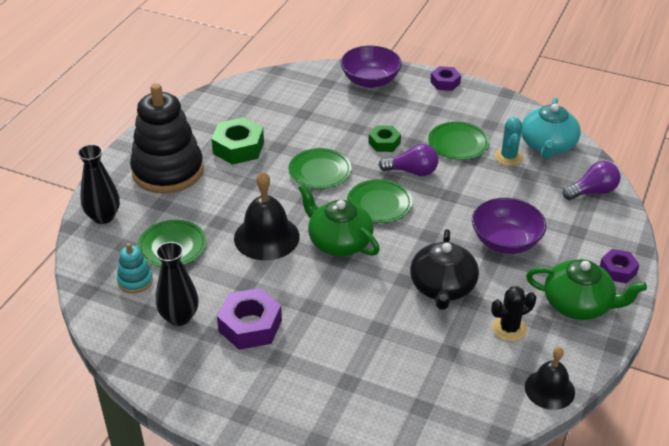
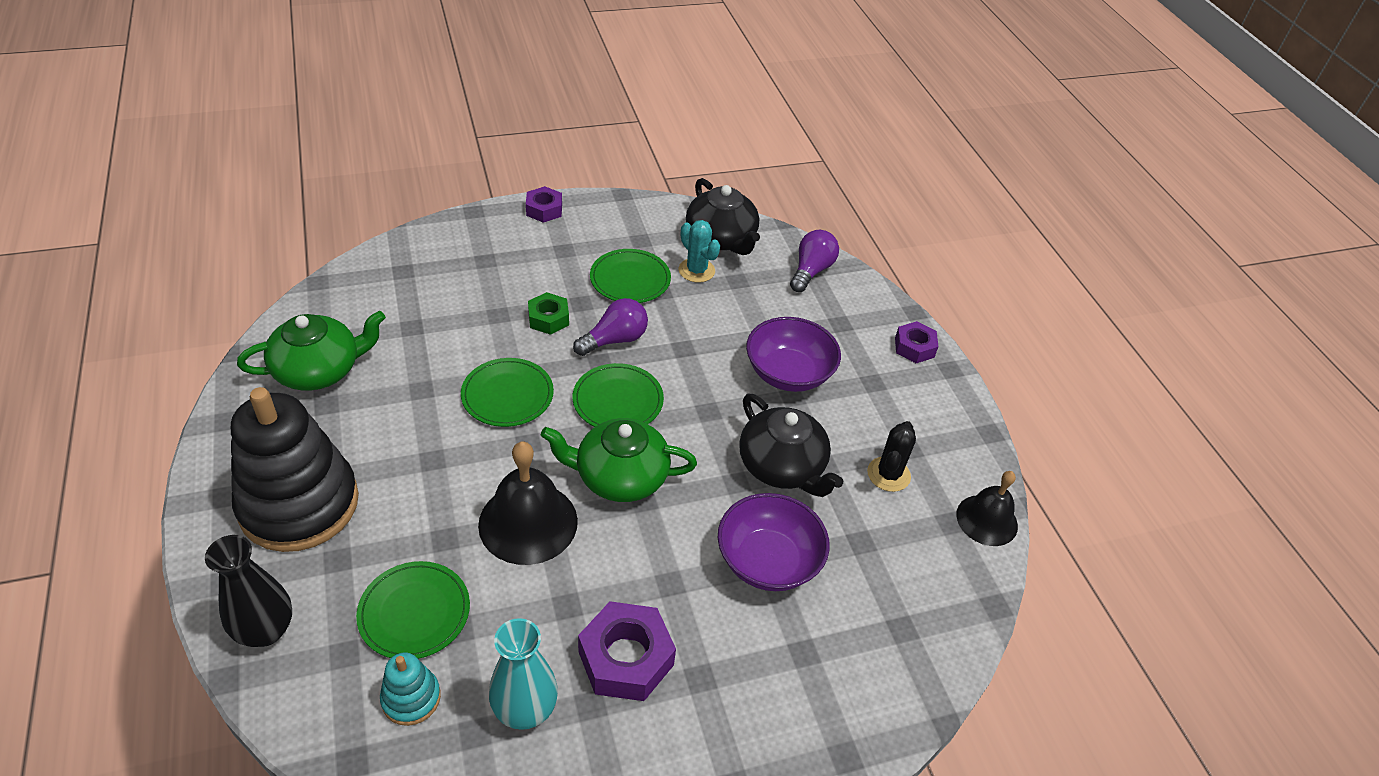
camera: 45 degrees left, 5 degrees up
black vase [156,242,198,326] -> turquoise vase [489,618,558,730]
green nut [212,117,264,165] -> none
purple bowl [341,46,402,88] -> purple bowl moved to [718,493,830,591]
turquoise teapot [521,98,581,159] -> black teapot [686,178,760,255]
green teapot [526,259,647,320] -> green teapot moved to [237,311,386,391]

